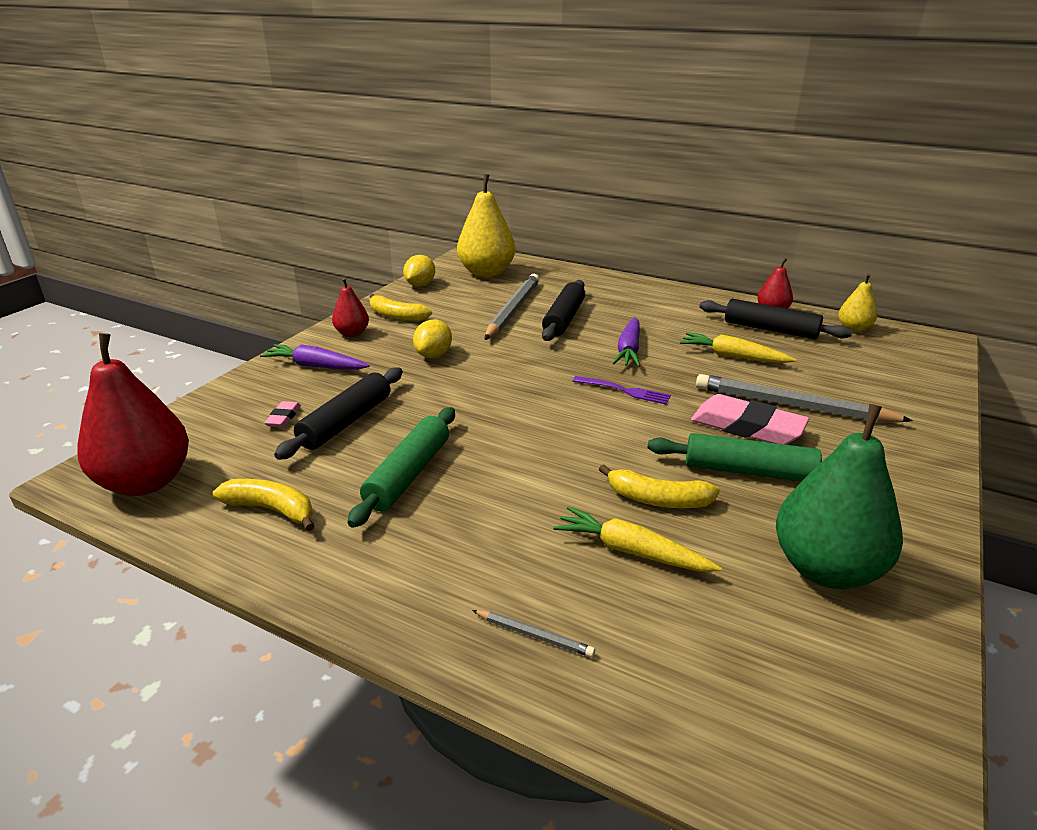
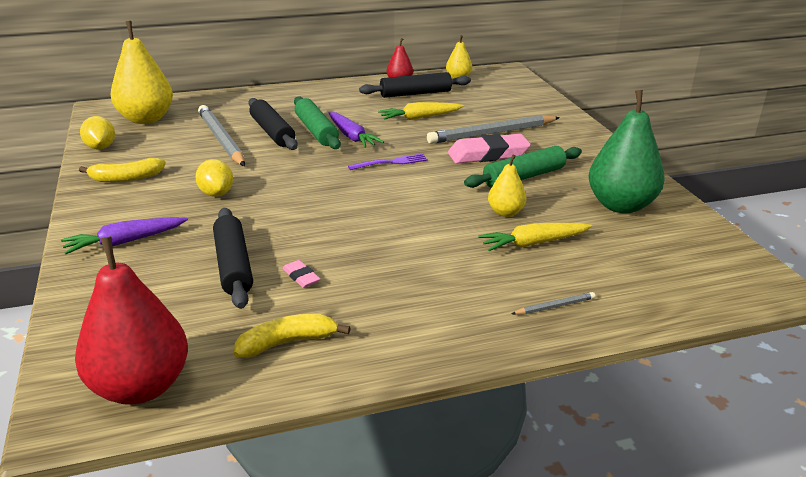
camera: 45 degrees left, 0 degrees up
pink eraser [264,401,301,427] -> pink eraser moved to [283,260,320,288]
red pear [332,278,369,337] -> none
green rolling pin [348,407,455,528] -> green rolling pin moved to [294,96,341,149]
yellow banana [599,464,720,508] -> yellow pear [488,154,526,217]

